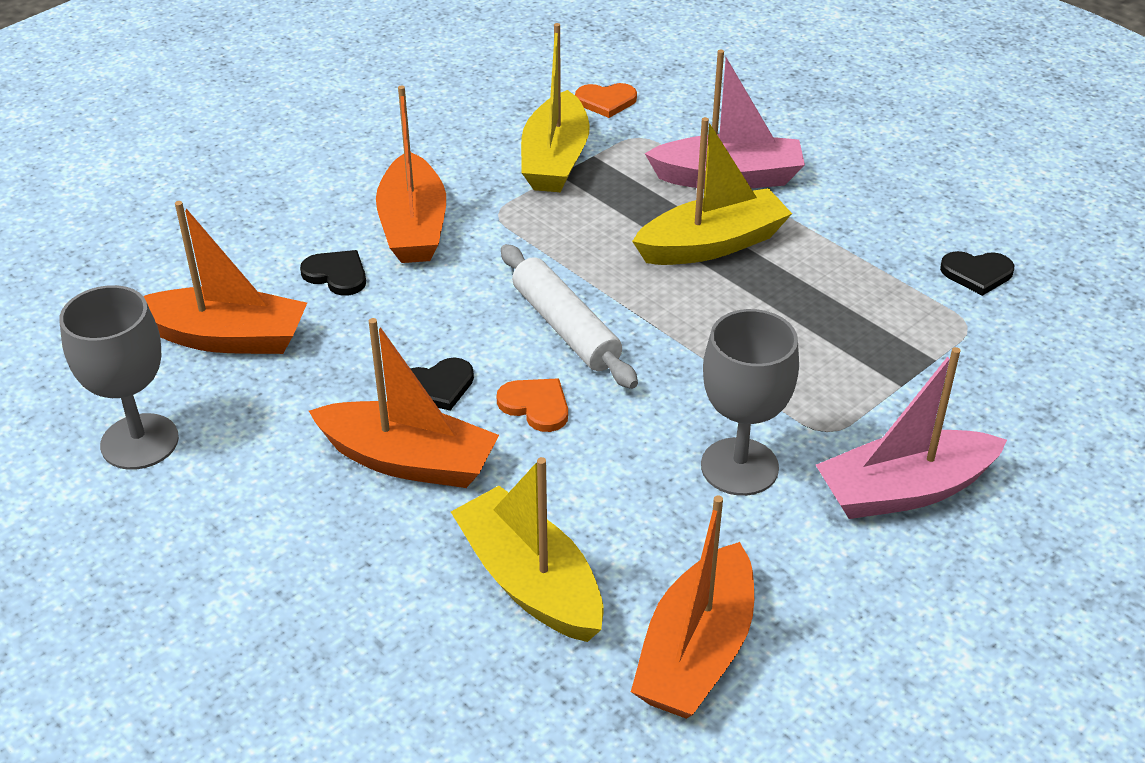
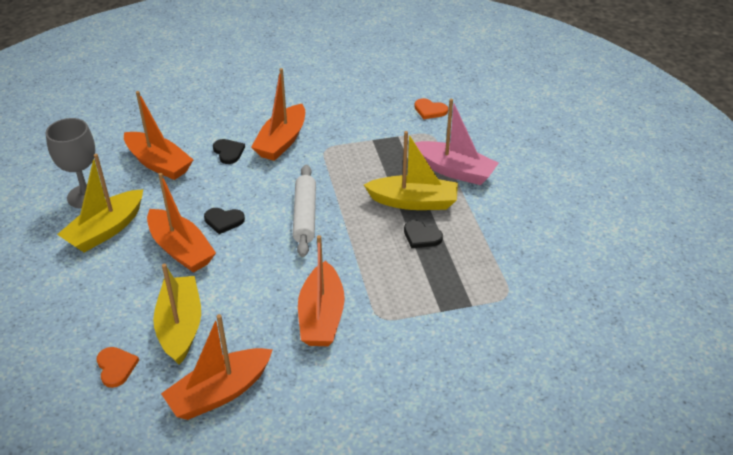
camera: 30 degrees right, 0 degrees up
orange heart [496,378,568,432] -> orange heart moved to [97,347,139,388]
yellow boat [521,23,590,192] -> yellow boat moved to [57,154,143,253]
grey goblet [701,309,799,496] -> orange boat [298,235,345,346]
pink boat [816,347,1007,519] -> none
black heart [940,251,1014,296] -> black heart moved to [404,220,443,248]

